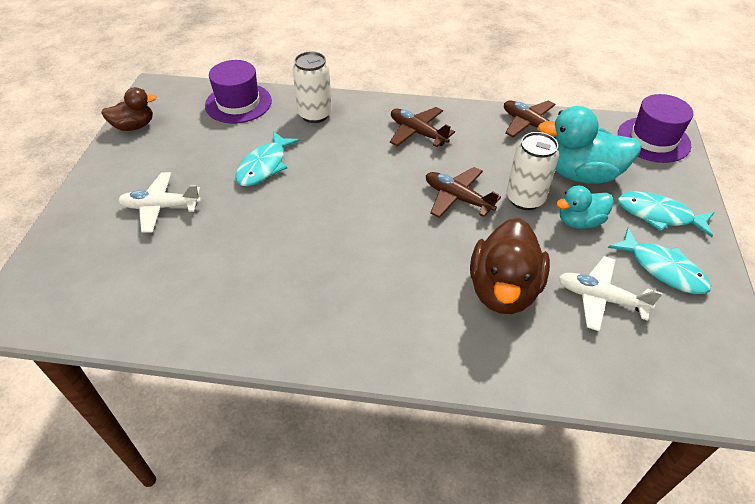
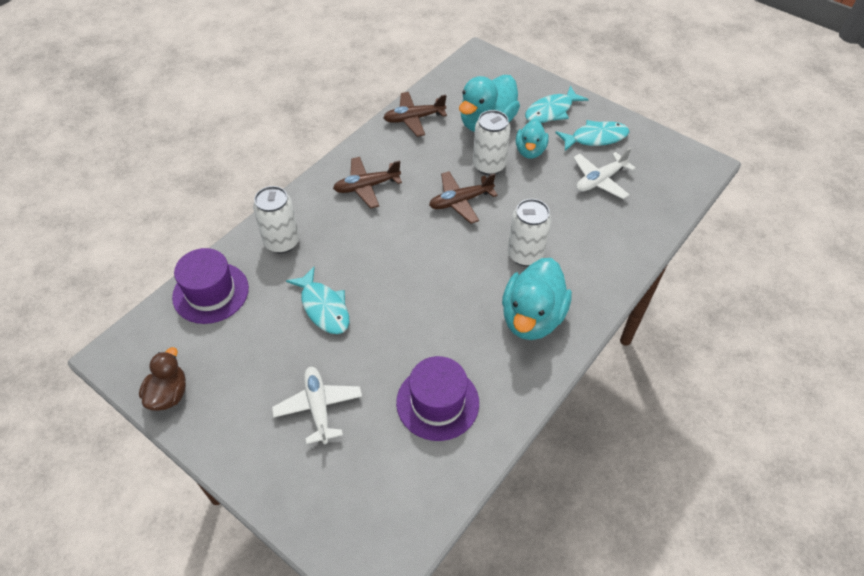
camera: 60 degrees left, 5 degrees up
white plane [118,172,201,232] -> white plane turned 135 degrees clockwise [272,367,362,444]
brown duck [470,218,550,314] -> none
purple hat [618,94,693,163] -> purple hat moved to [396,356,479,441]
none -> turquoise duck [502,258,572,340]
none -> white can [508,199,551,266]

